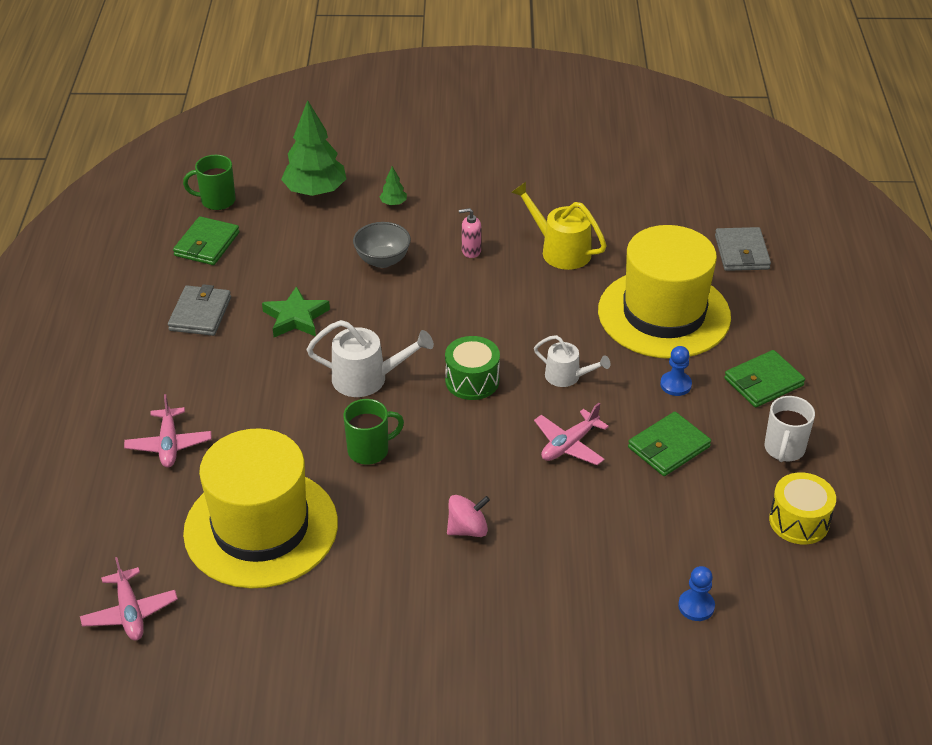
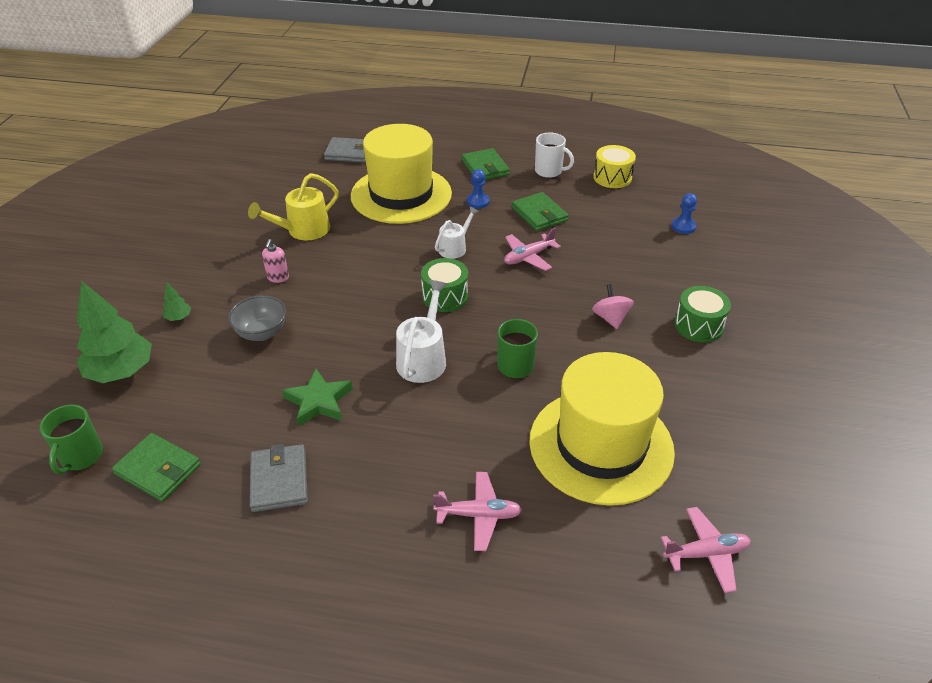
camera: 80 degrees left, 0 degrees up
grey wallet [168,284,231,336] -> grey wallet turned 60 degrees clockwise [250,444,308,512]
pink plane [534,403,609,465] -> pink plane turned 90 degrees clockwise [504,228,561,271]
none -> green drum [674,286,731,343]

